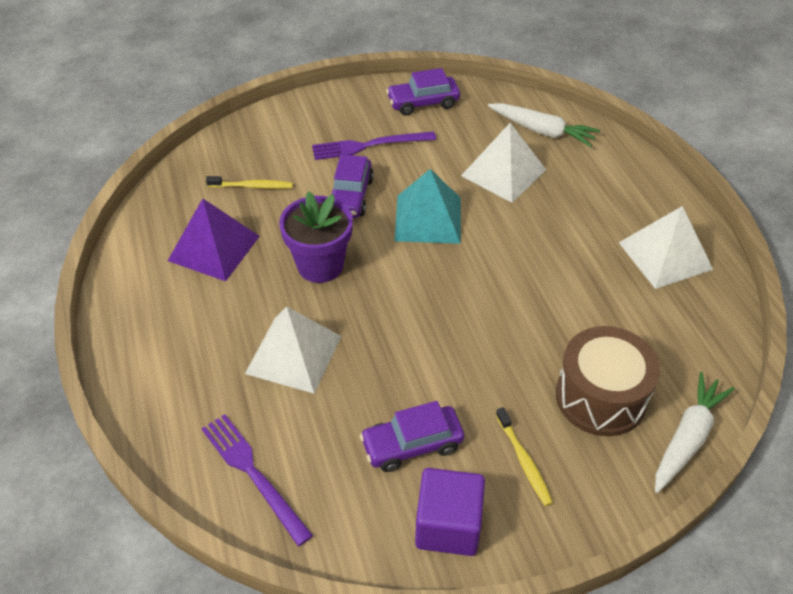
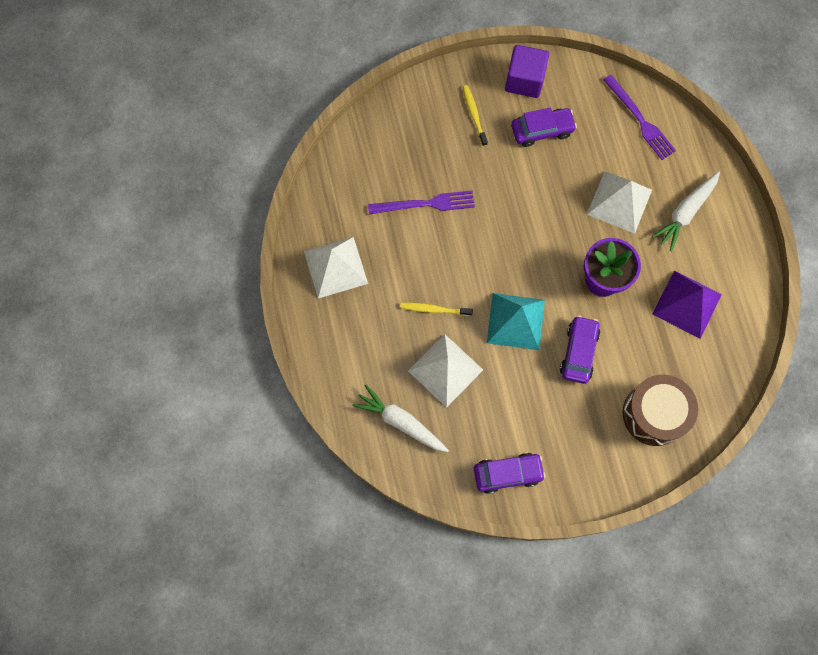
camera: 175 degrees left, 25 degrees up
yellow toothbrush [206,176,293,189] -> yellow toothbrush moved to [400,303,473,316]
purple fork [312,131,436,160] -> purple fork moved to [368,191,475,214]
brown drum [556,326,660,436] -> brown drum moved to [623,375,698,446]
white carrot [655,372,735,493] -> white carrot moved to [652,172,720,251]

